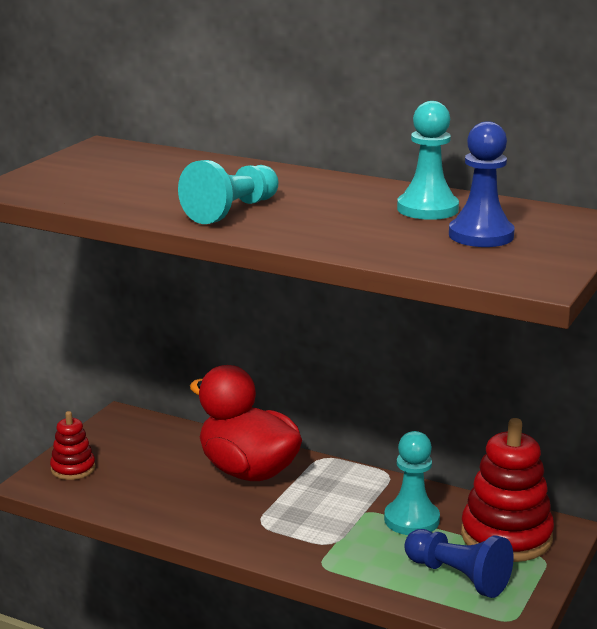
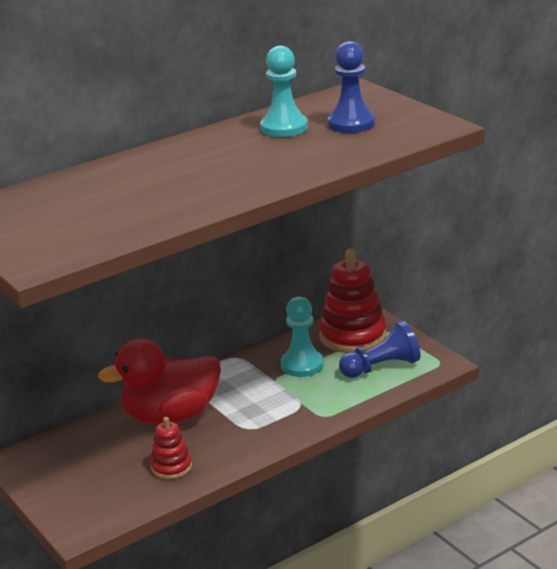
camera: 60 degrees left, 5 degrees up
red stacking toy [50,411,95,480] -> red stacking toy moved to [150,417,192,479]
turquoise pawn [178,160,279,224] -> none

